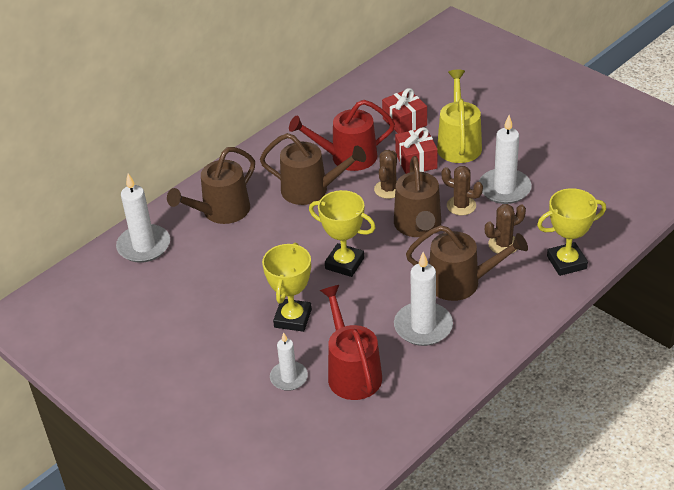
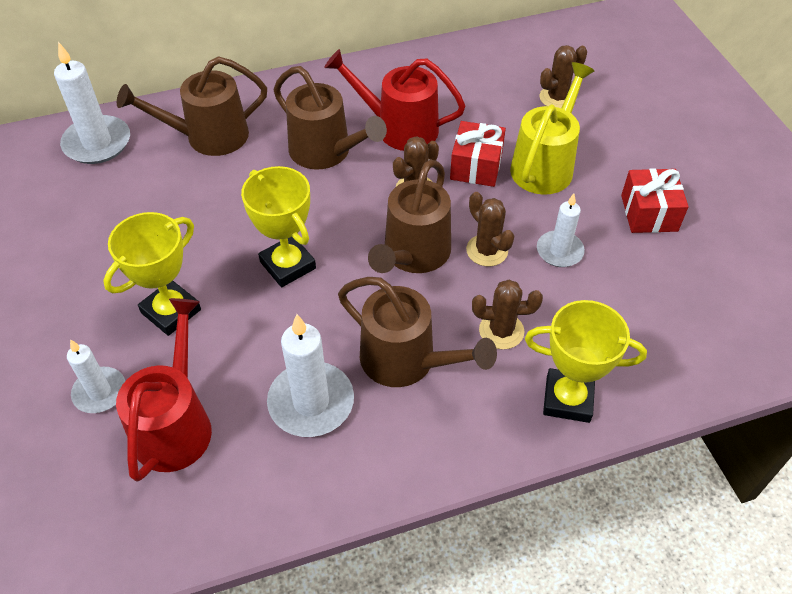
camera: 25 degrees right, 10 degrees up
red gift [382,88,427,133] -> red gift moved to [621,168,689,233]
white candle [479,115,532,204] -> white candle [537,194,585,267], size x0.63
none -> brown cactus [540,45,587,108]

